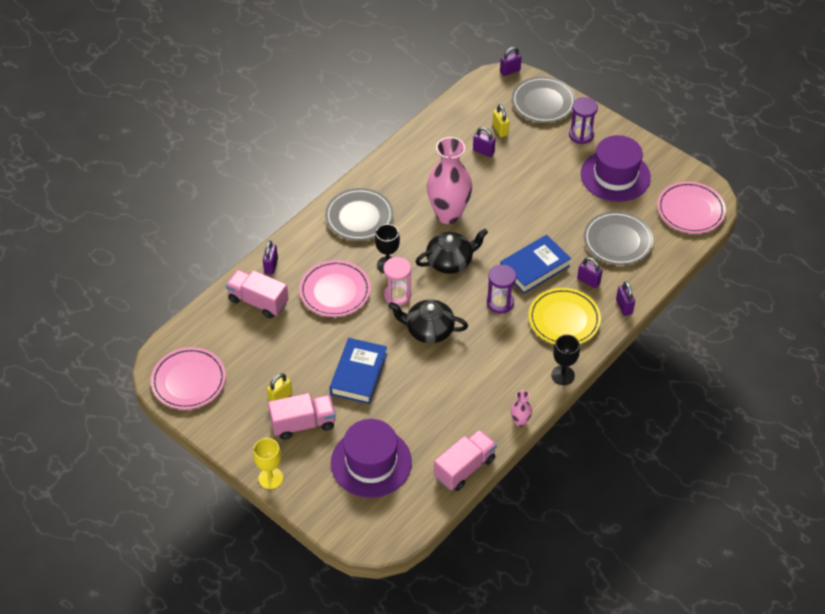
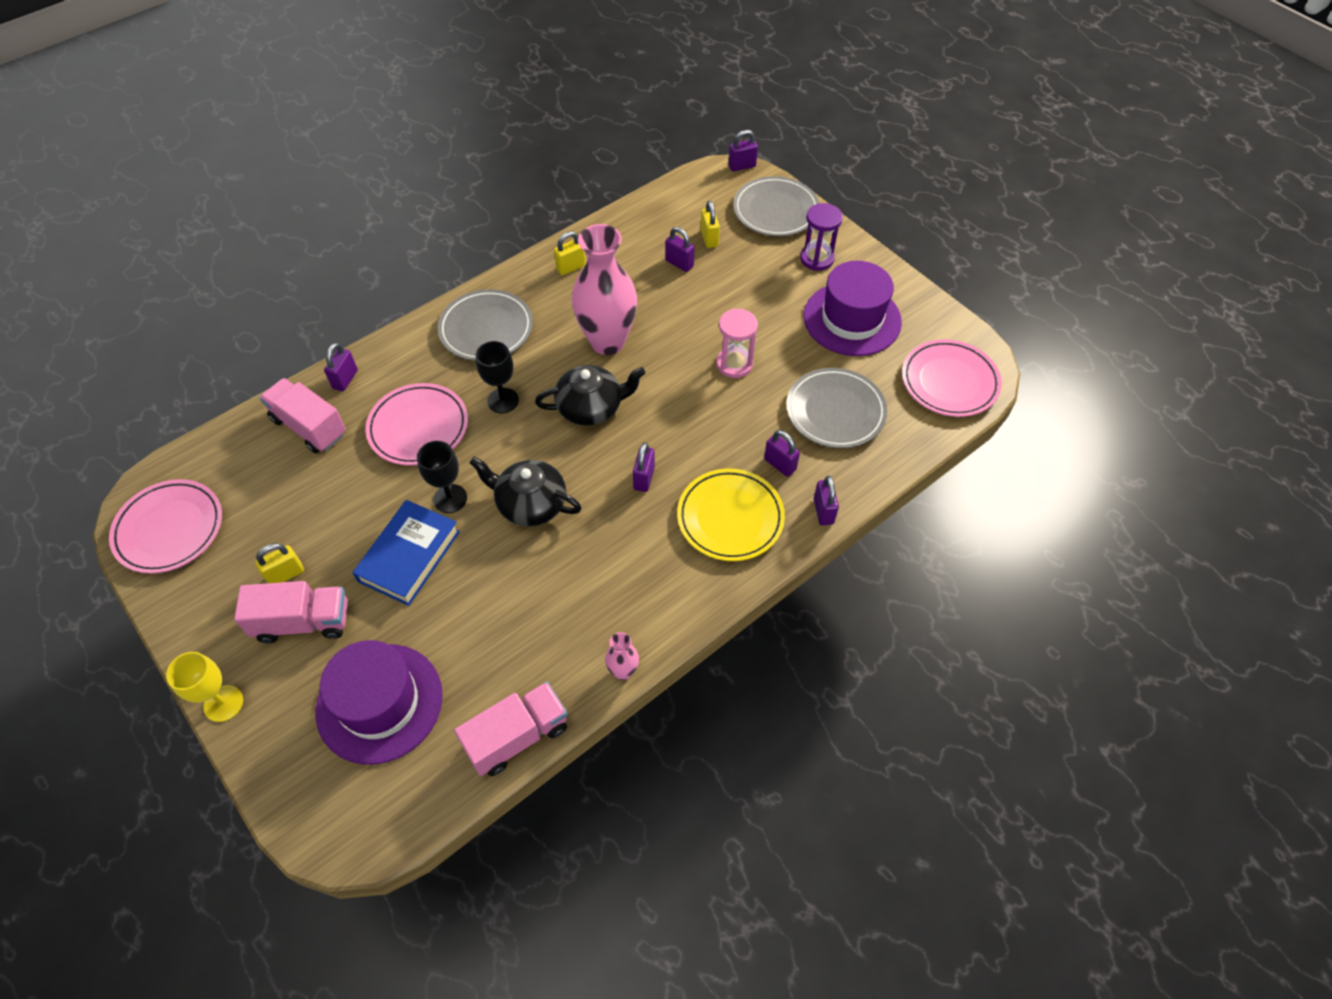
camera: 10 degrees right, 5 degrees up
pink hourglass [383,257,411,306] -> pink hourglass moved to [716,309,758,378]
purple hourglass [487,265,516,314] -> purple padlock [633,442,655,492]
blue book [500,235,571,294] -> none
black goblet [551,335,580,385] -> black goblet moved to [417,441,467,513]
none -> yellow padlock [554,231,586,275]

